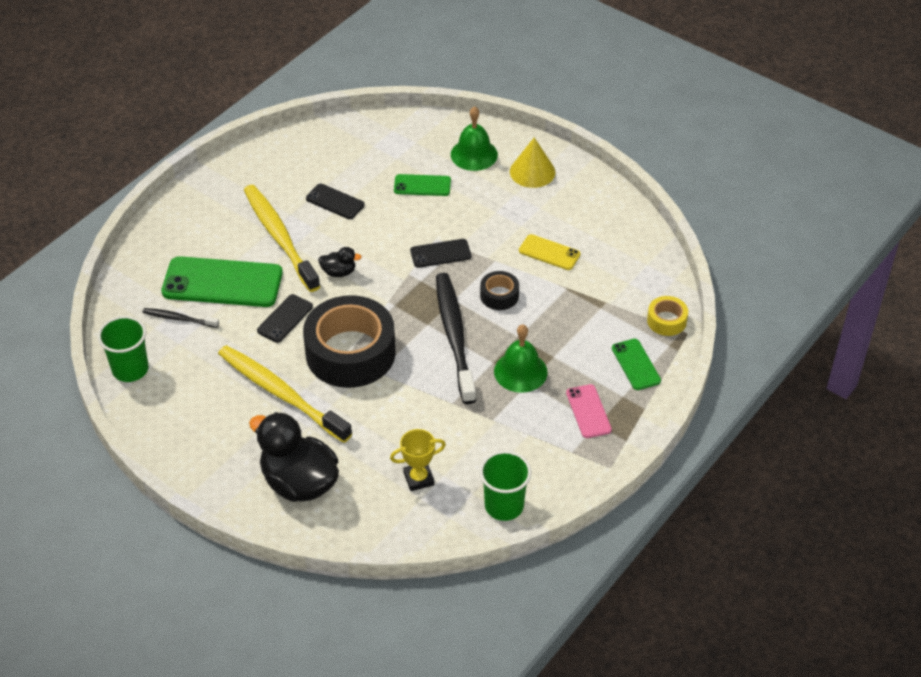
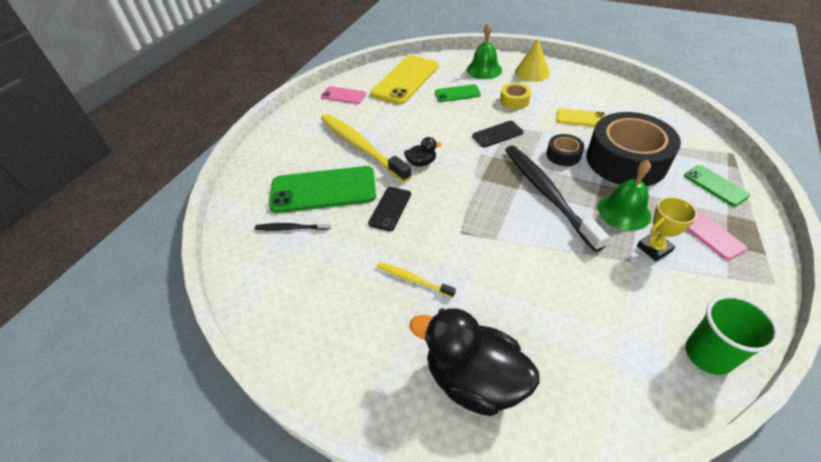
camera: 10 degrees left, 0 degrees up
green cup [98,316,149,382] -> none
yellow toothbrush [218,345,352,443] -> yellow toothbrush [377,262,456,298], size x0.47
black tape [303,295,396,388] -> black tape moved to [586,112,681,186]
black phone [306,184,365,219] -> none
yellow trophy [390,429,446,491] -> yellow trophy moved to [637,197,697,261]
yellow tape [647,296,688,336] -> yellow tape moved to [500,83,531,109]
none -> pink phone [321,86,366,104]
none -> yellow phone [370,56,439,104]

